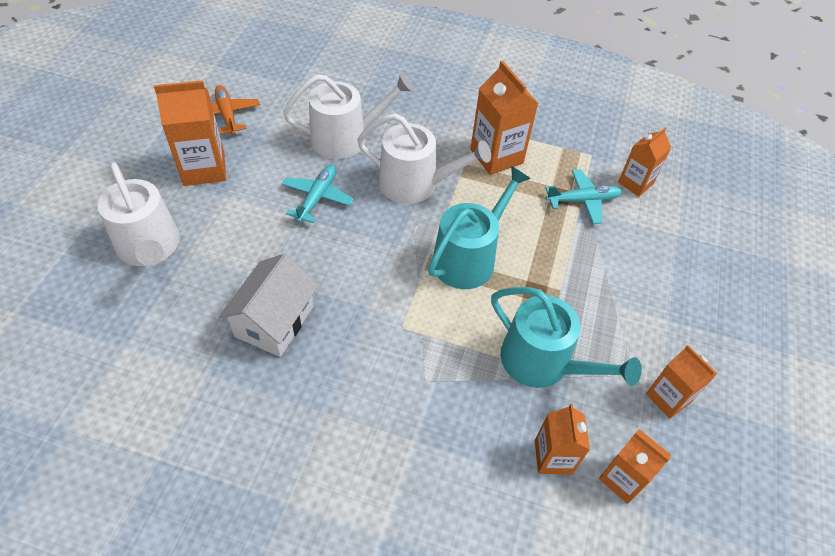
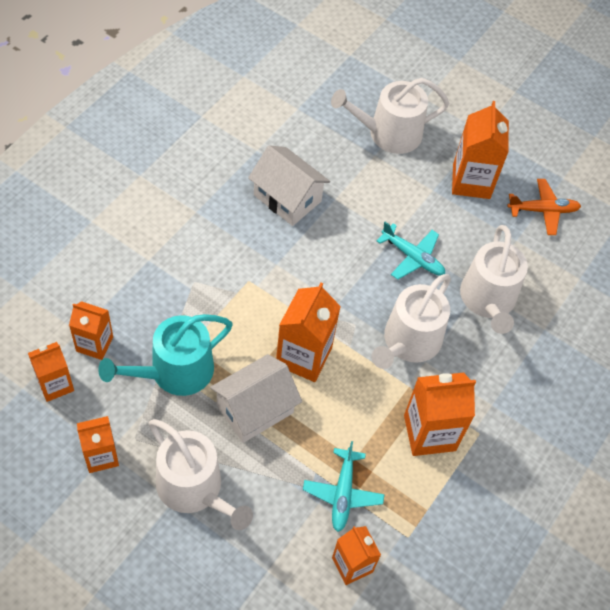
camera: 105 degrees right, 5 degrees up
turquoise watering can [428,166,531,289] -> orange carton [276,282,341,382]
none -> white watering can [149,419,253,530]
none -> white house [210,354,302,443]

